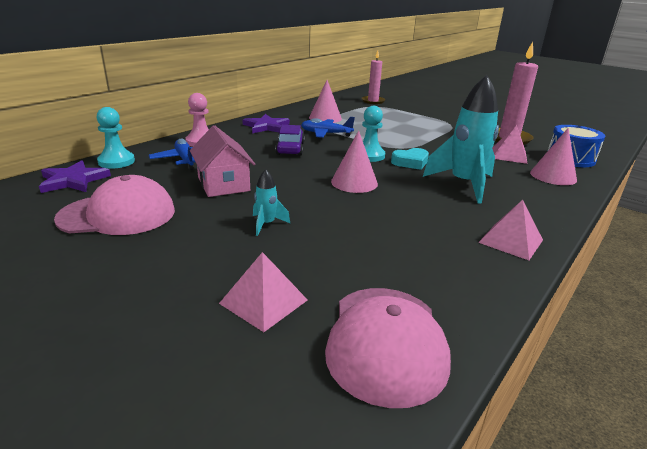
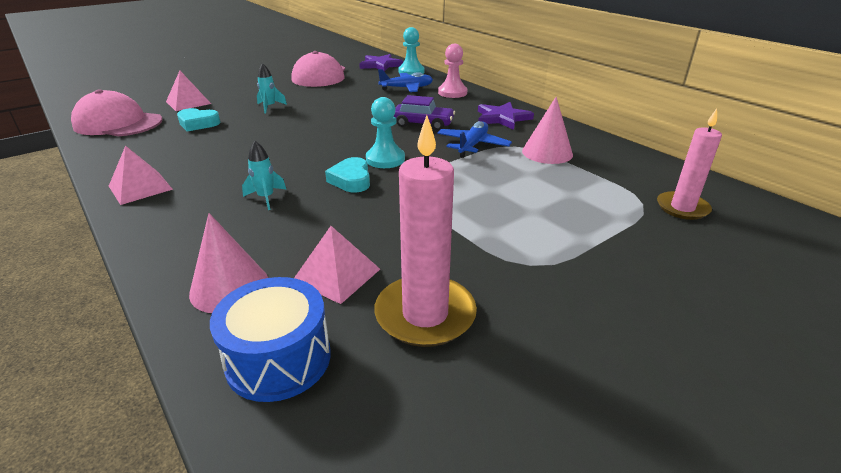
camera: 105 degrees right, 5 degrees up
pink house [190,125,255,197] -> none
pink cone [331,131,378,193] -> none
turquoise rocket [423,75,499,204] -> turquoise rocket [242,141,286,210], size x0.46
none -> turquoise heart [177,108,221,132]

